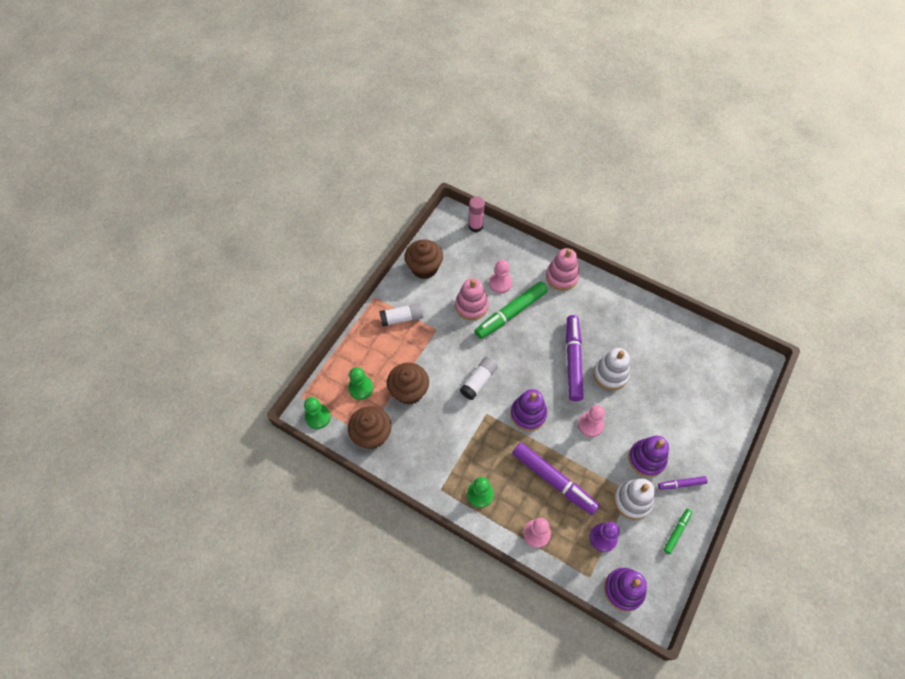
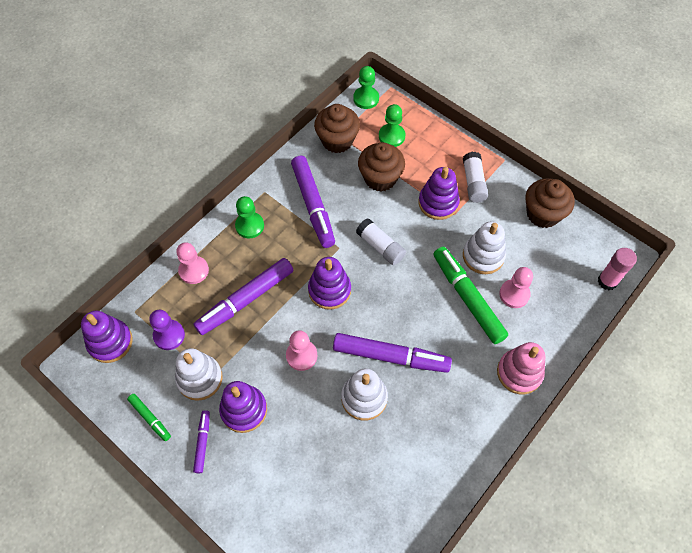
camera: 100 degrees right, 0 degrees up
pink stacking toy [455,278,489,320] -> white stacking toy [463,222,506,274]
none -> purple marker [291,156,335,248]
none -> purple stacking toy [418,167,460,220]

